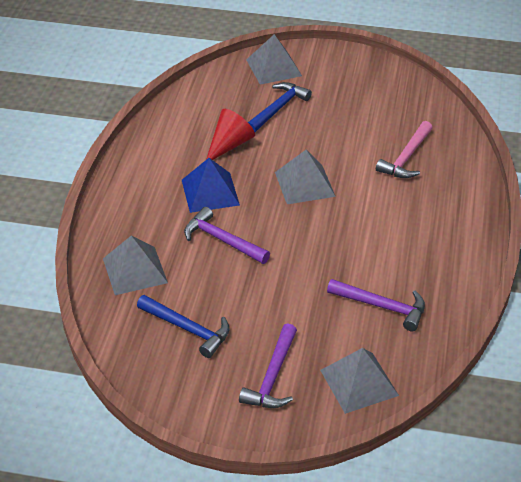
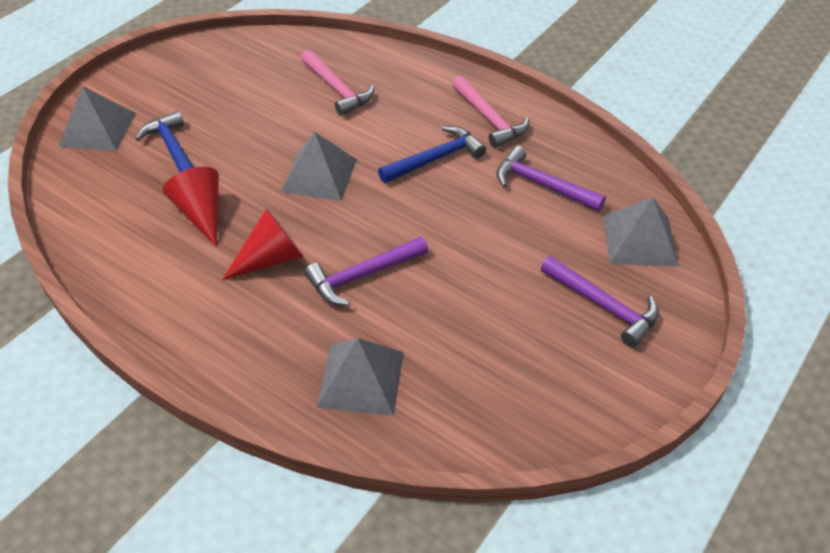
camera: 65 degrees left, 5 degrees up
blue hammer [137,295,230,358] -> blue hammer moved to [378,126,486,183]
blue pyramid [182,158,240,213] -> red cone [222,208,304,280]
purple hammer [327,279,425,331] -> purple hammer turned 105 degrees counterclockwise [496,146,606,211]
none -> pink hammer [452,76,529,148]

